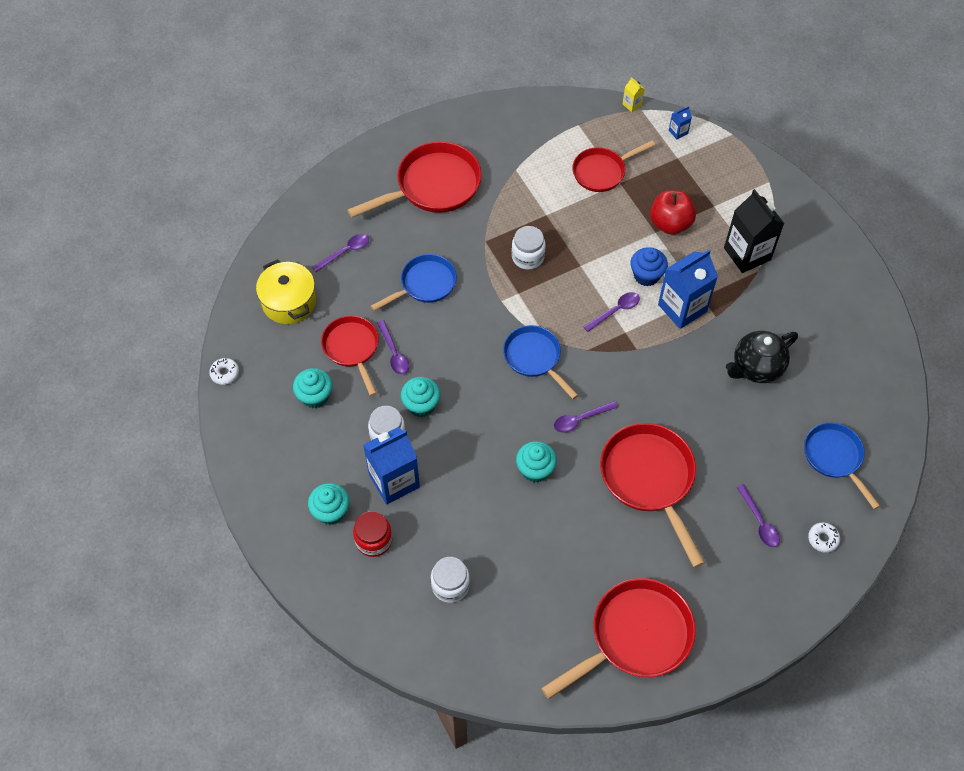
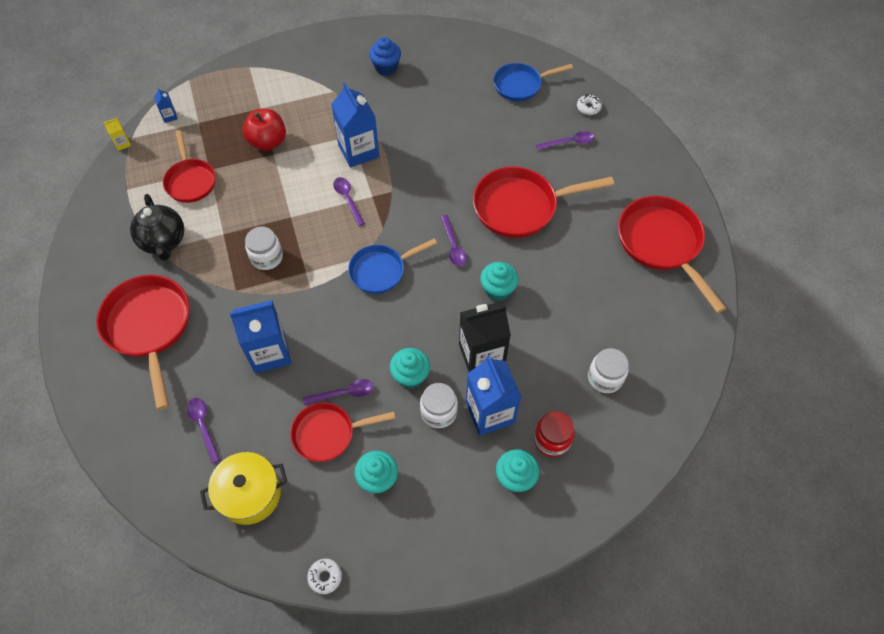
camera: 80 degrees left, 0 degrees up
blue pan [371,254,457,311] -> blue carton [229,300,291,373]
blue cupcake [630,247,668,286] -> blue cupcake moved to [369,37,401,76]
black carton [724,189,785,273] -> black carton moved to [459,302,511,372]
black teapot [726,331,798,383] -> black teapot moved to [130,194,184,261]

